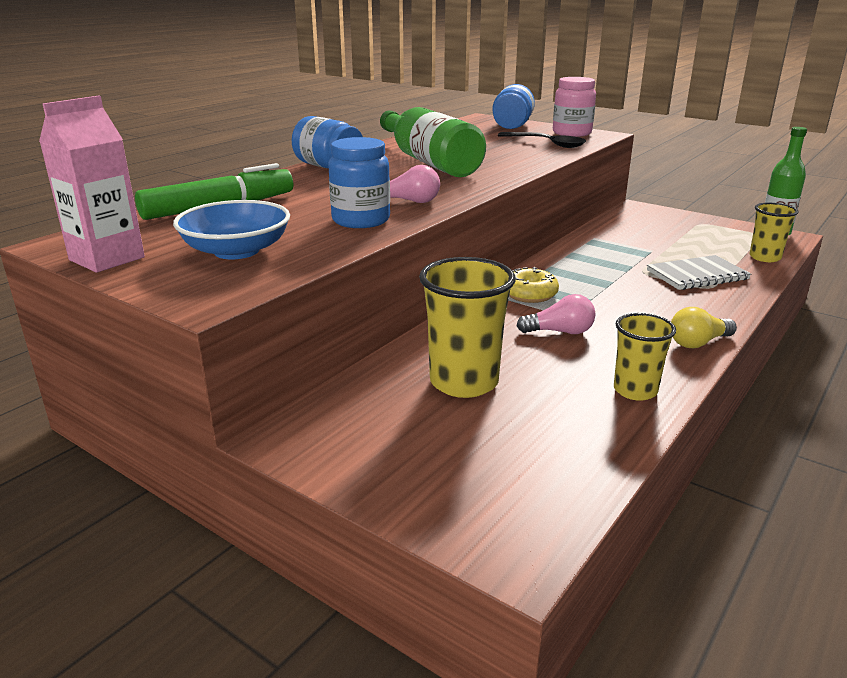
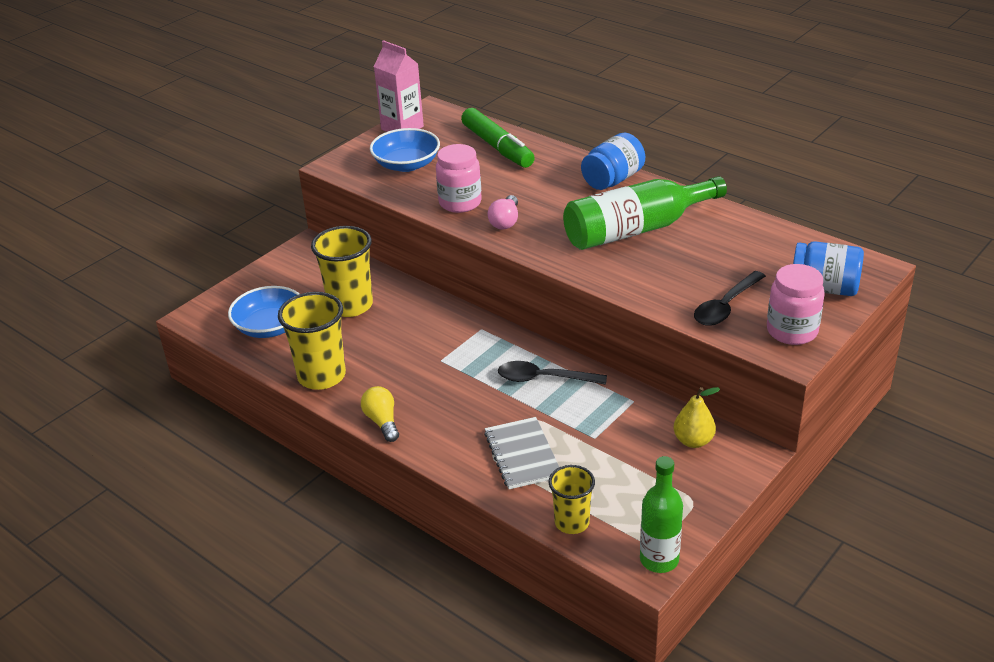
camera: 95 degrees right, 10 degrees up
blue jar [328,137,390,228] -> pink jar [436,144,482,213]
yellow donut [509,267,559,303] -> none
pink light bulb [517,294,596,334] -> none
yellow cup [614,313,676,401] -> yellow cup [278,292,346,390], size x1.62
none -> blue bowl [228,286,299,338]
none -> black spoon [498,361,607,385]
none -> yellow pear [673,387,720,448]

